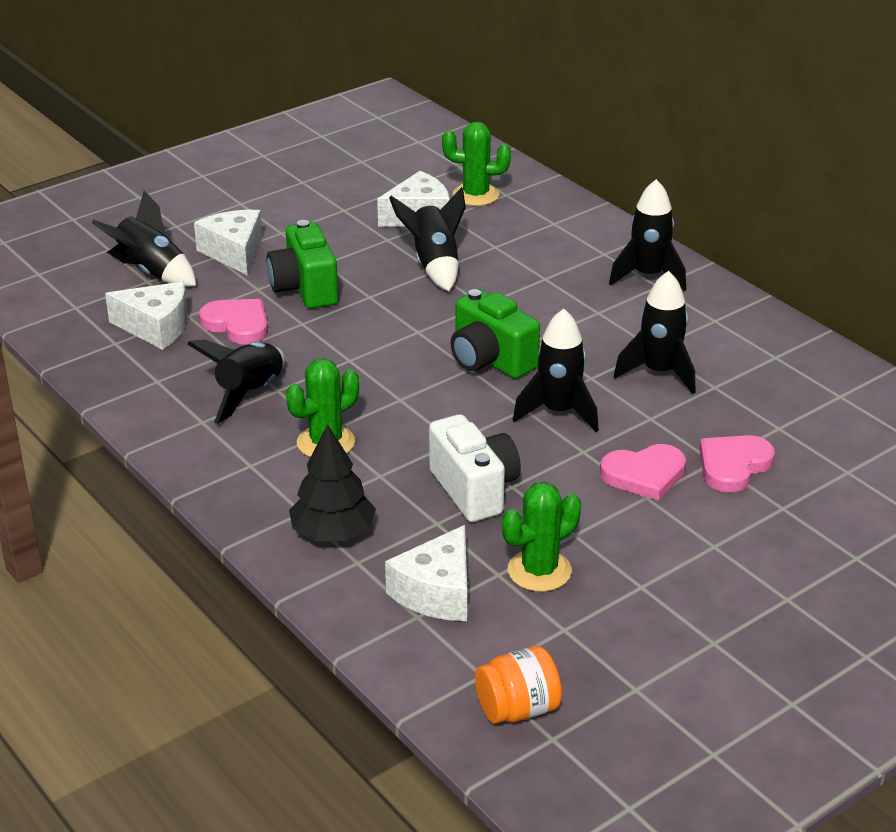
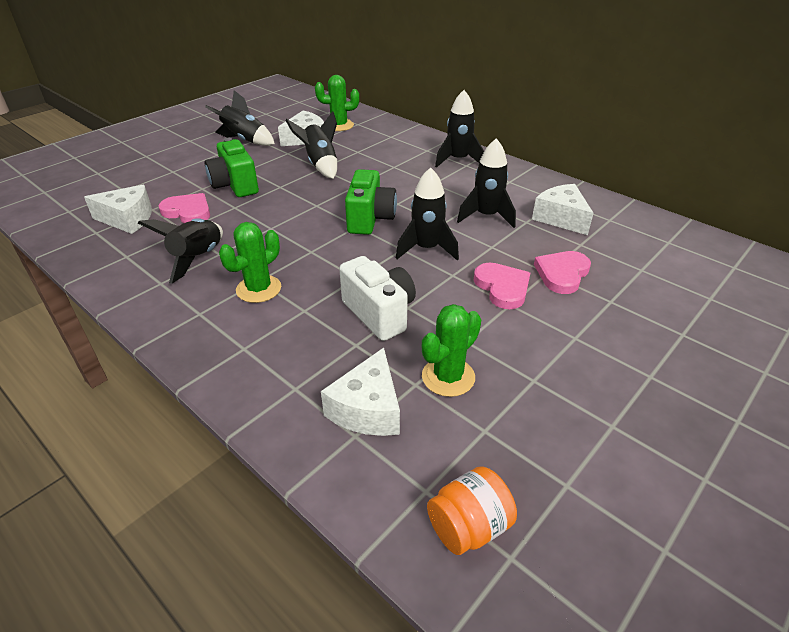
camera: 10 degrees left, 5 degrees up
black rocket [92,191,196,287] -> black rocket moved to [205,90,275,146]
white cheese [194,210,263,275] -> white cheese moved to [532,184,594,235]
black tree [289,424,376,541] -> none
green camera [450,289,540,379] -> green camera turned 120 degrees counterclockwise [345,169,397,235]
pink heart [600,444,686,501] -> pink heart turned 90 degrees counterclockwise [474,262,530,309]

